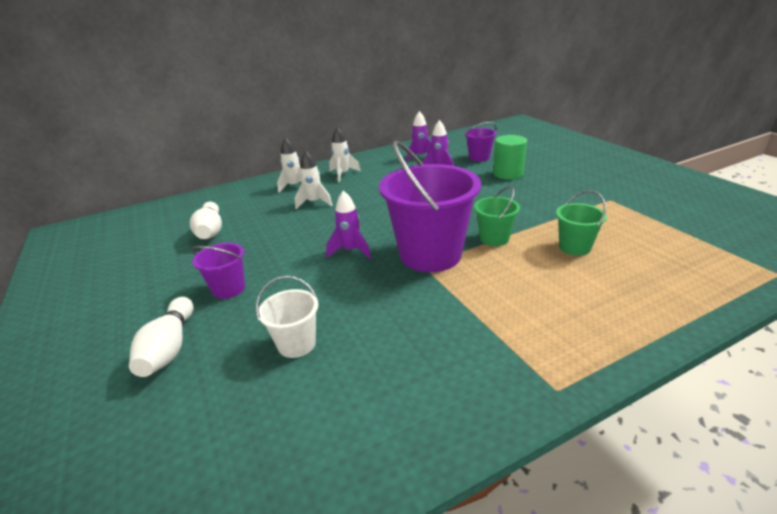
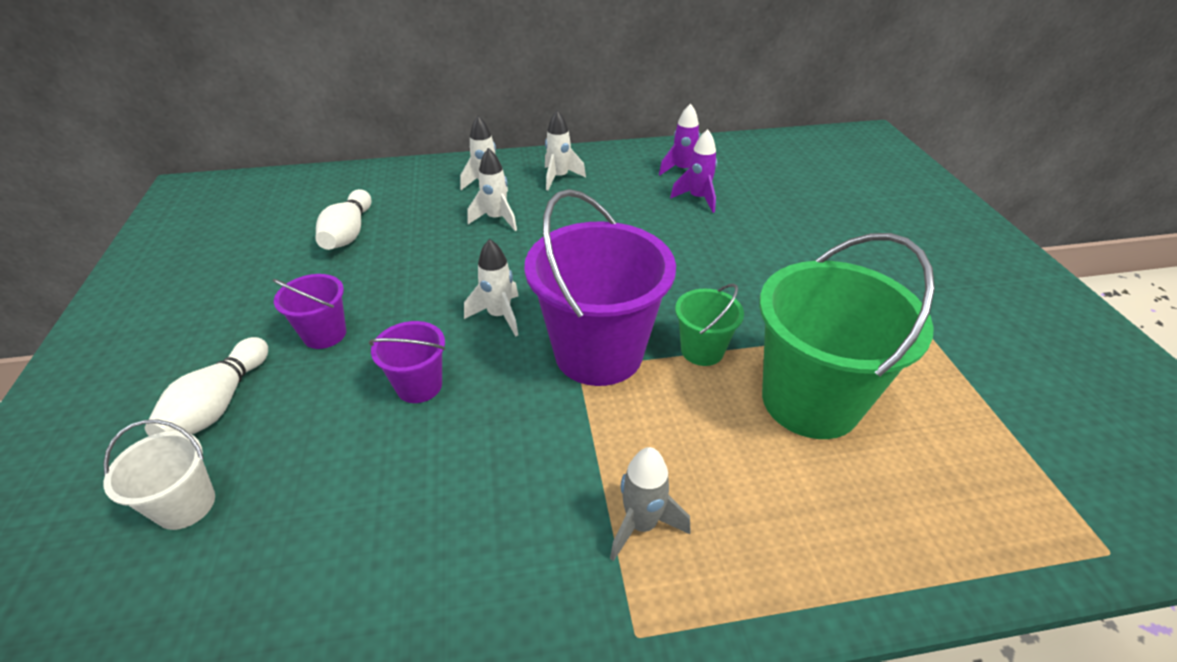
camera: 15 degrees right, 10 degrees up
white bucket [256,276,318,358] -> white bucket moved to [103,420,215,530]
purple rocket [326,191,371,259] -> white rocket [464,239,519,336]
purple bucket [465,122,497,162] -> purple bucket moved to [369,321,446,403]
green cylinder [493,135,527,180] -> none
green bucket [556,191,607,256] -> green bucket [759,233,935,439], size x2.06
none -> grey rocket [610,447,690,561]

